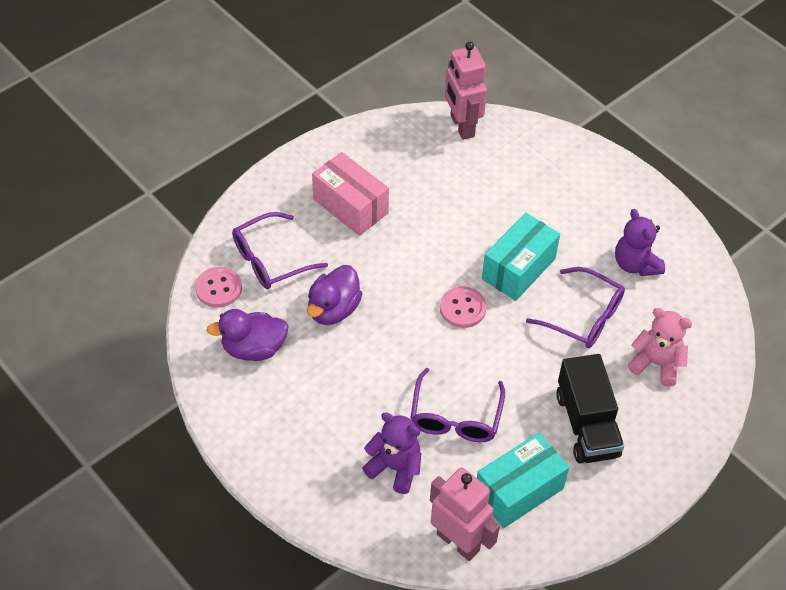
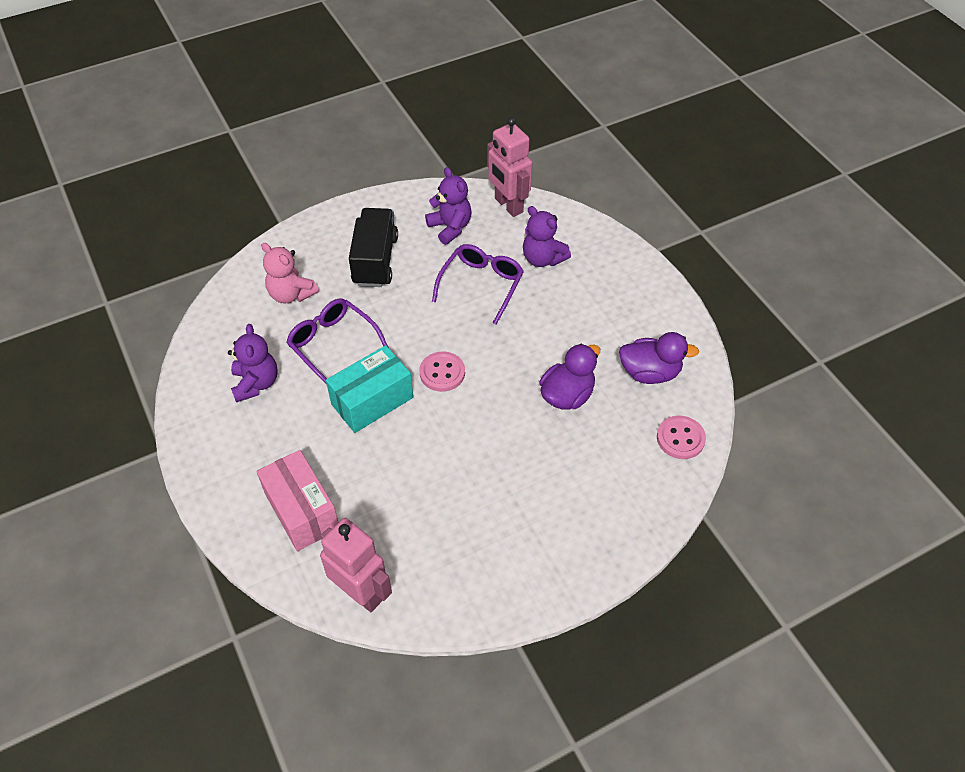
camera: 165 degrees left, 0 degrees up
purple glasses [232,212,328,289] -> none
pink box [312,152,389,236] -> pink box moved to [257,450,339,551]
pink robot [445,42,487,140] -> pink robot turned 45 degrees counterclockwise [320,518,392,612]
turquoise box [477,433,569,528] -> purple teddy bear [425,167,472,245]

